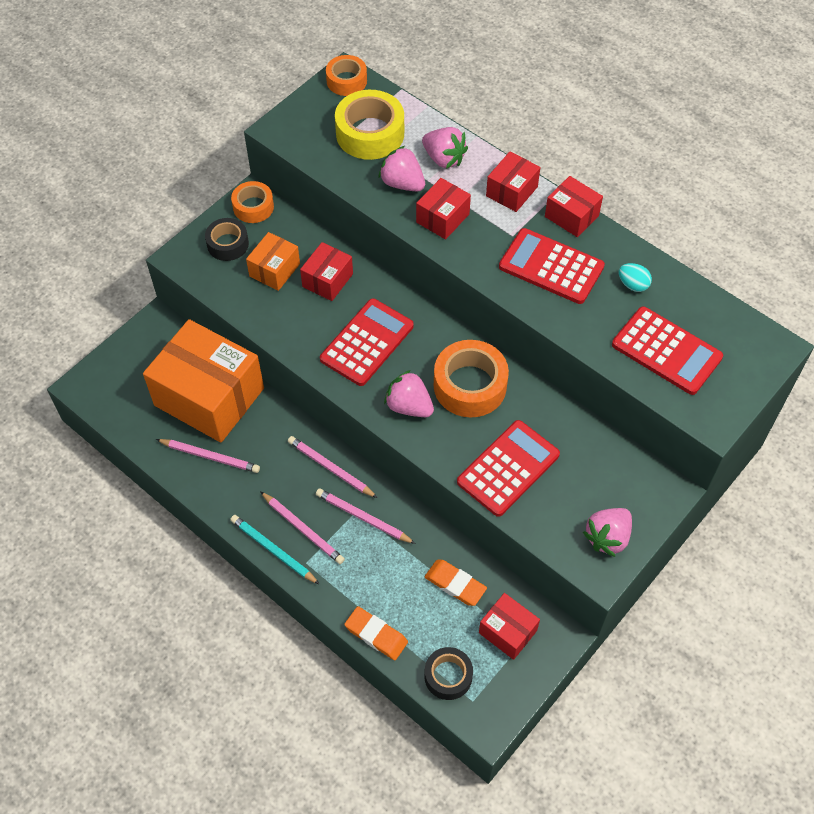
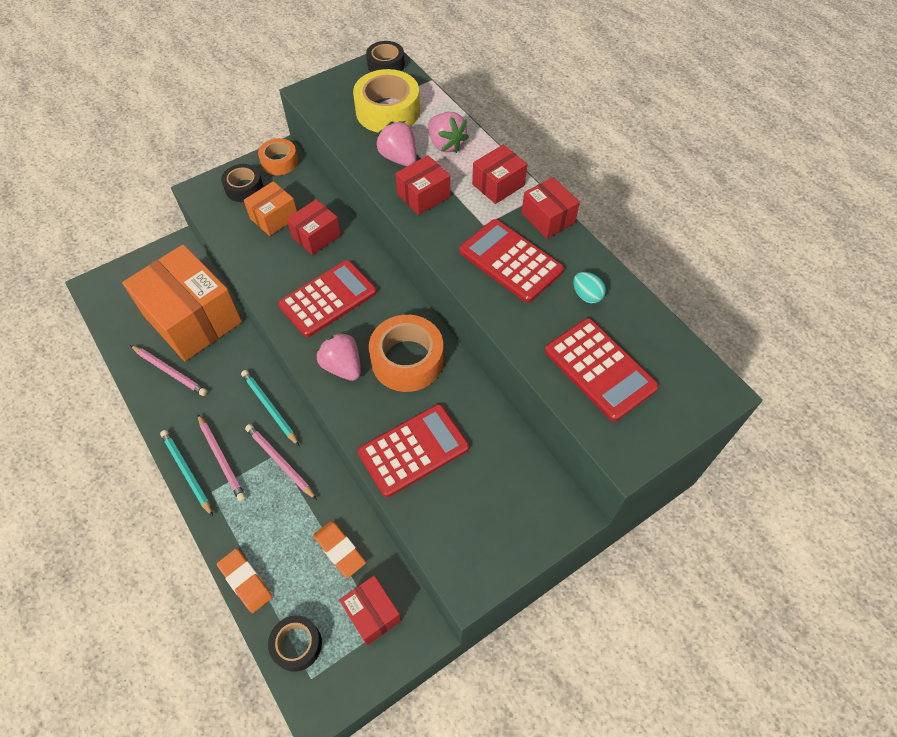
camera: 15 degrees right, 0 degrees up
pink pencil [288,436,377,498] -> turquoise pencil [241,370,299,446]
orange tape [326,55,367,96] -> black tape [366,41,405,72]
pink strawberry [583,508,632,557] -> none

